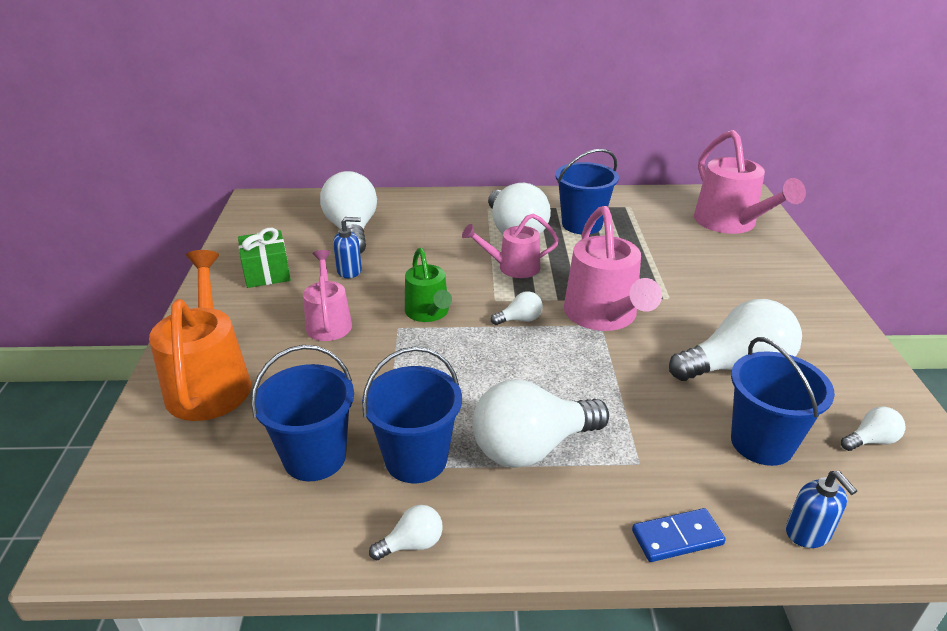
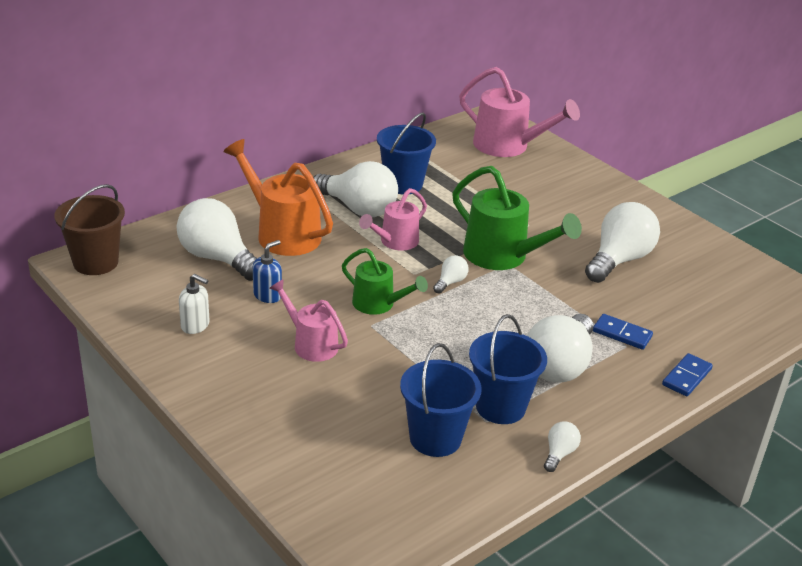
camera: 40 degrees left, 0 degrees up
orange watering can [149,250,251,421] -> orange watering can moved to [223,139,333,256]
green gift [238,228,291,288] -> white soap dispenser [179,274,210,334]
pink watering can [564,206,662,331] -> green watering can [452,166,582,270]
blue bucket [731,337,835,466] -> none
blue soap dispenser [786,471,857,548] -> none
white light bulb [841,407,906,451] -> none
none -> brown bucket [54,184,125,275]
none -> blue domino [593,314,653,350]

